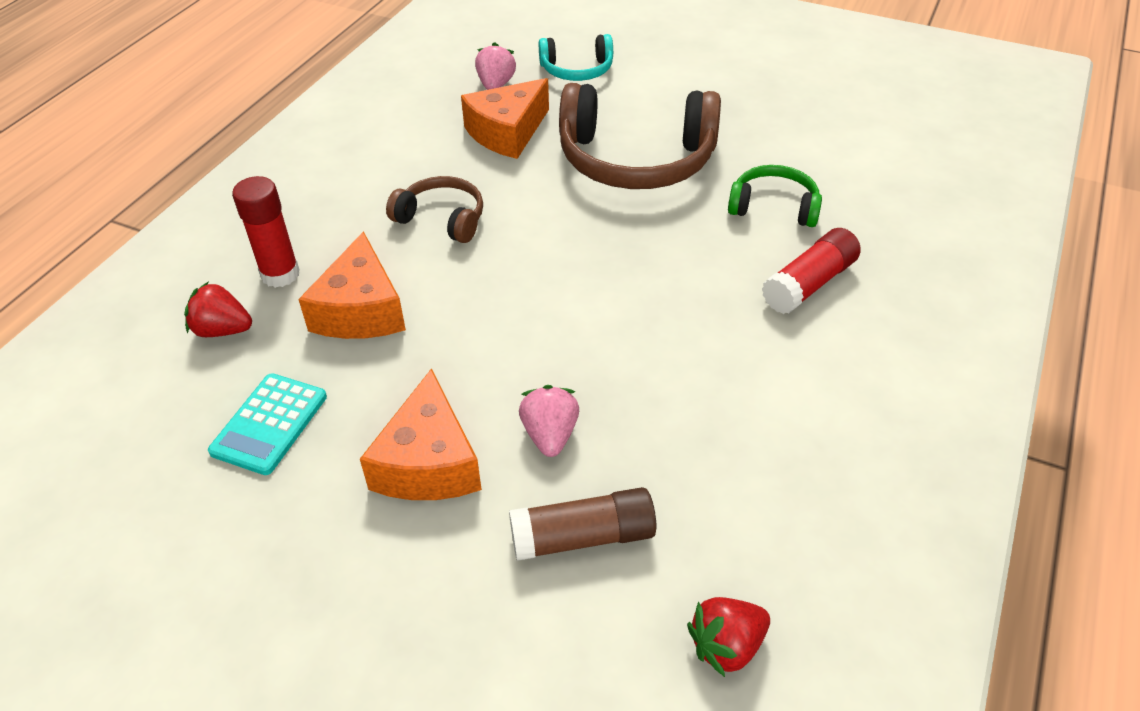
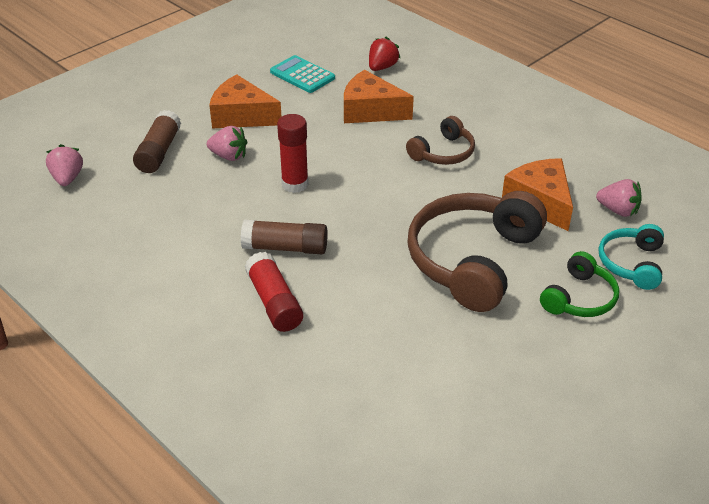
camera: 110 degrees right, 5 degrees down
red glue stick [232,176,300,288] -> red glue stick moved to [277,114,309,193]
red strawberry [687,597,770,677] -> pink strawberry [46,144,83,186]
green headphones [728,165,822,227] -> green headphones moved to [540,251,619,317]
none -> brown glue stick [241,220,328,254]

